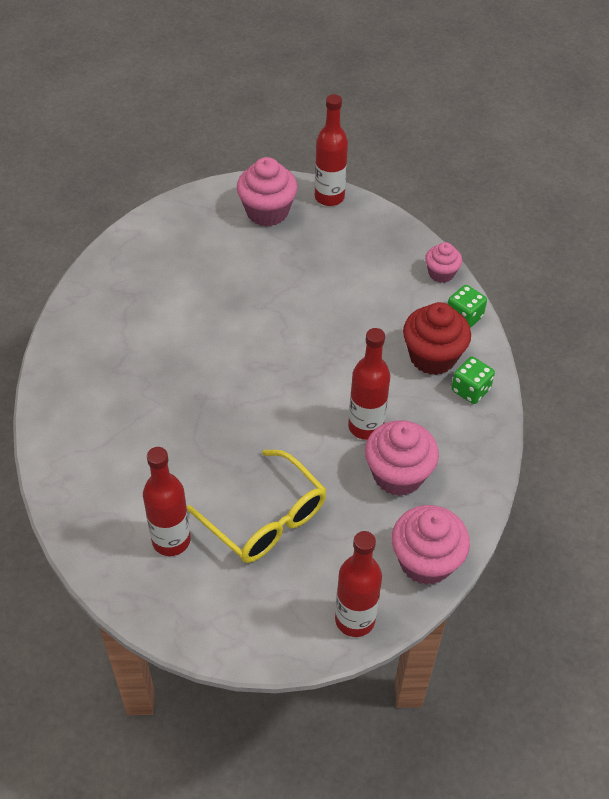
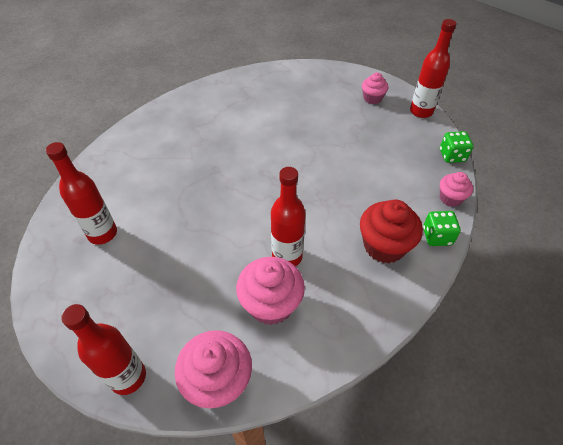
camera: 45 degrees right, 0 degrees up
yellow glasses [187,450,326,563] -> none
pink cupcake [237,157,298,227] -> pink cupcake [362,73,388,104], size x0.58
green dice [451,357,495,404] -> green dice moved to [440,131,473,163]

